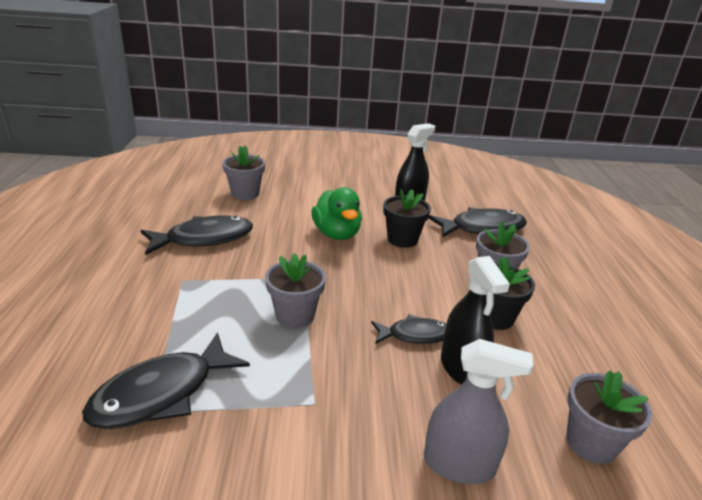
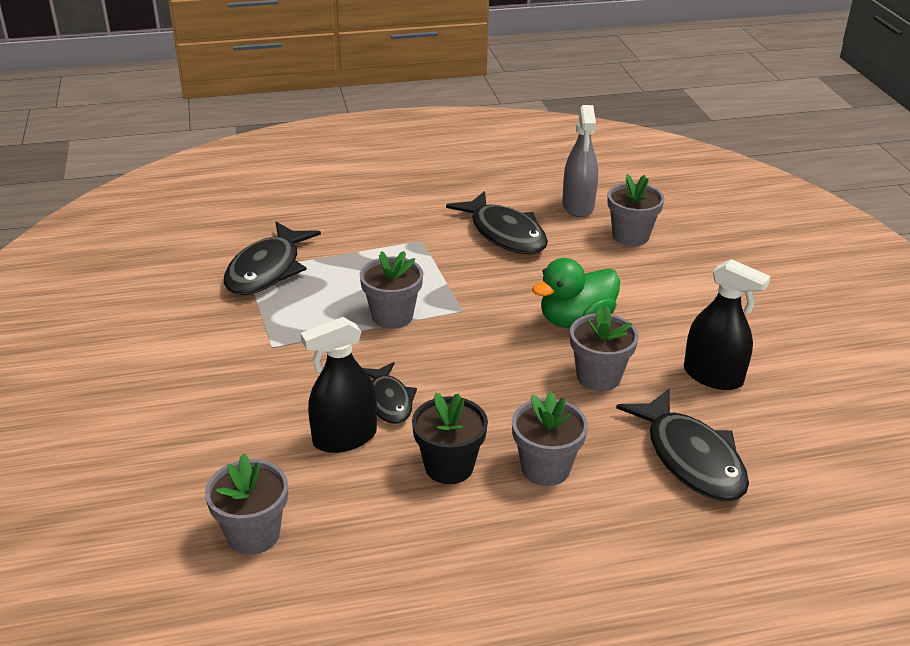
camera: 80 degrees right, 5 degrees up
black fish [82,332,250,429] -> black fish turned 105 degrees counterclockwise [224,222,321,295]
black flower pot [383,189,431,248] -> grey flower pot [570,307,638,391]
grey spray bottle [424,339,533,484] -> grey spray bottle moved to [562,105,598,217]

